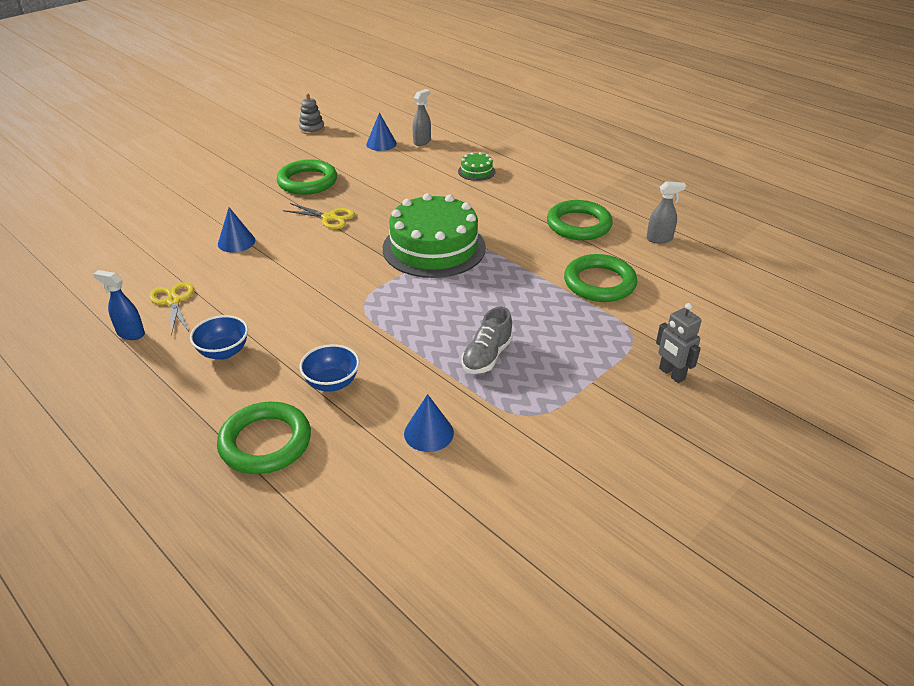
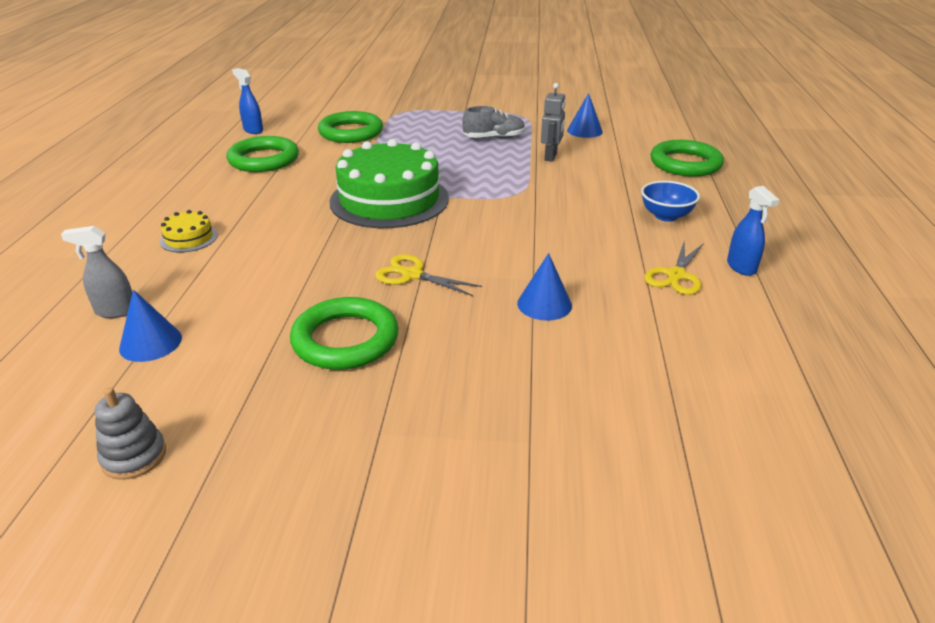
camera: 130 degrees left, 5 degrees down
yellow scissors [283,203,355,229] -> yellow scissors turned 45 degrees counterclockwise [375,254,482,296]
blue bowl [299,344,360,392] -> none
green cake [458,152,495,181] -> yellow cake [160,210,218,252]
grey spray bottle [646,181,686,243] -> blue spray bottle [232,68,263,134]
grey robot [656,303,702,383] -> grey robot moved to [541,83,566,162]

